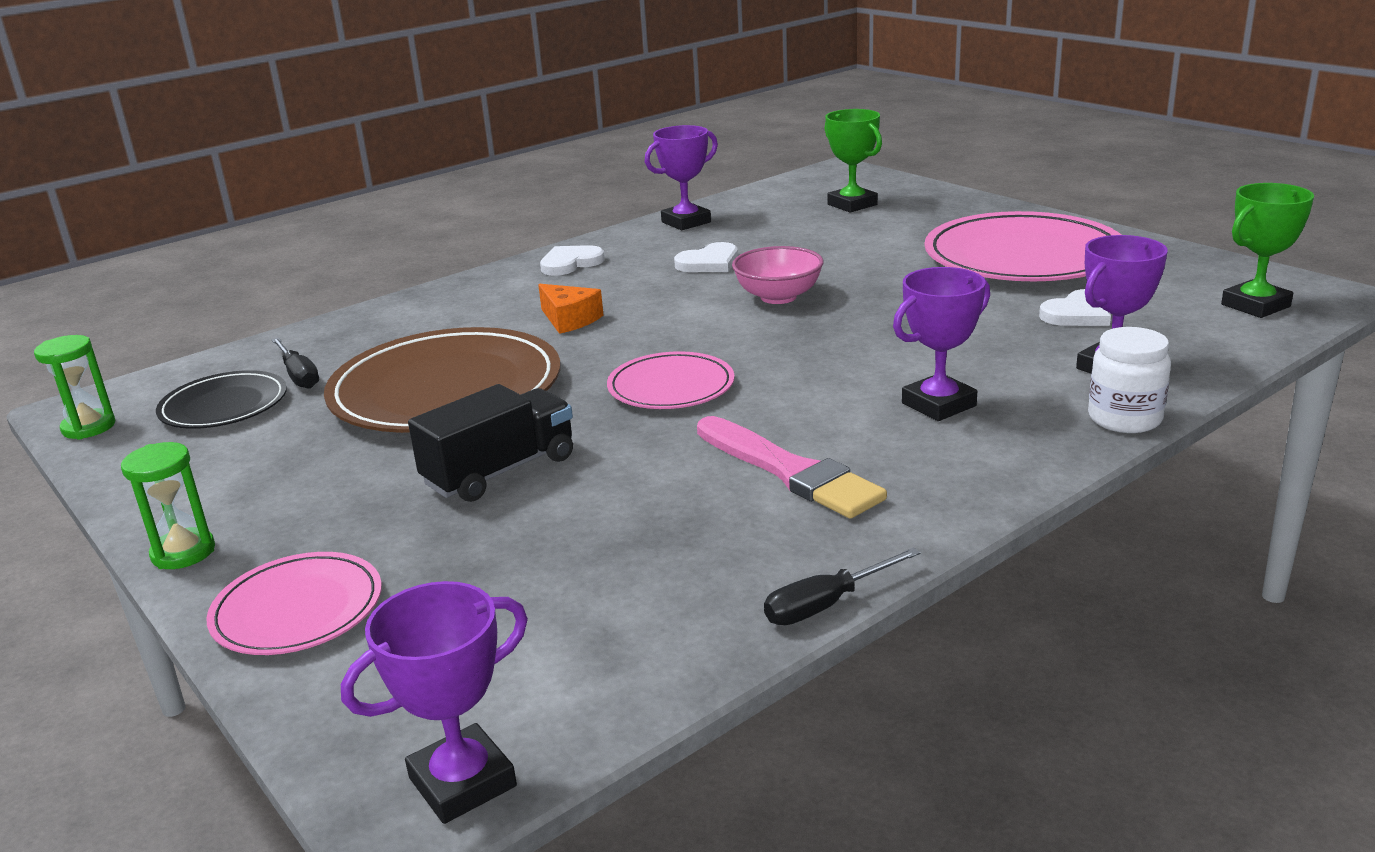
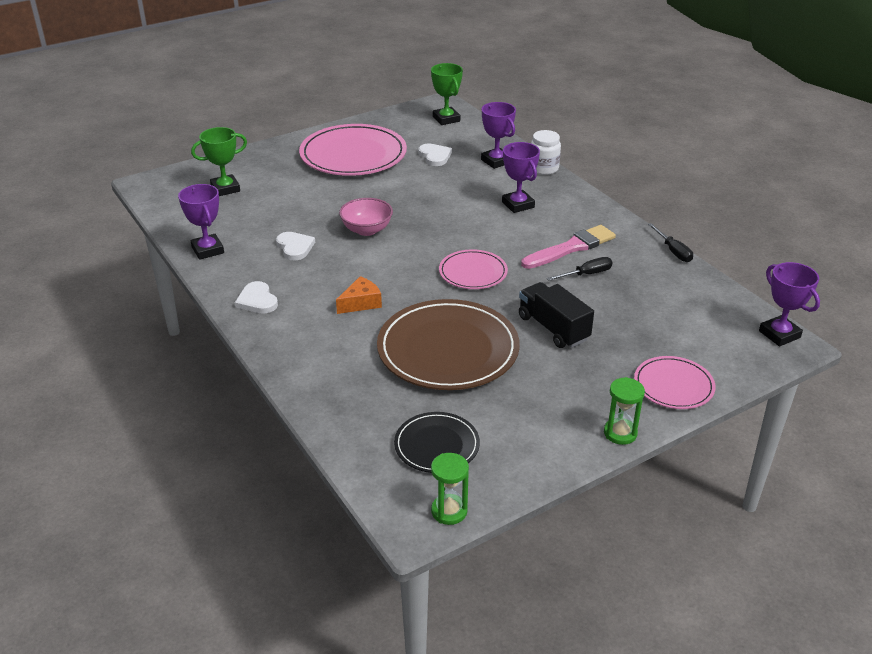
camera: 85 degrees left, 10 degrees up
black screwdriver [271,338,319,389] -> black screwdriver moved to [547,257,612,281]

